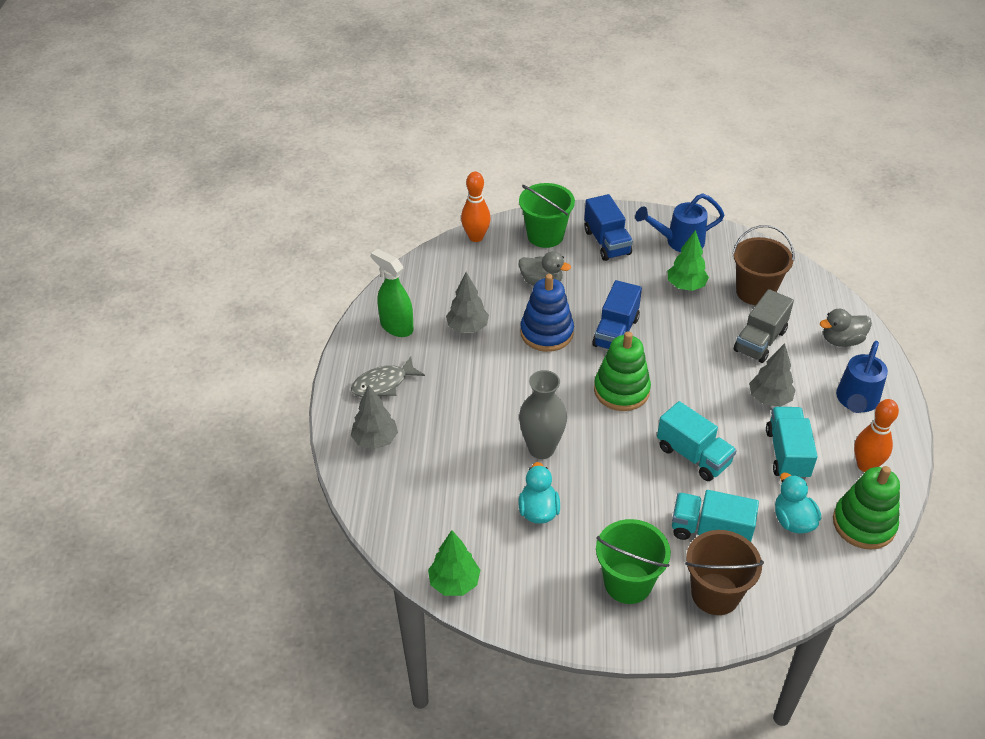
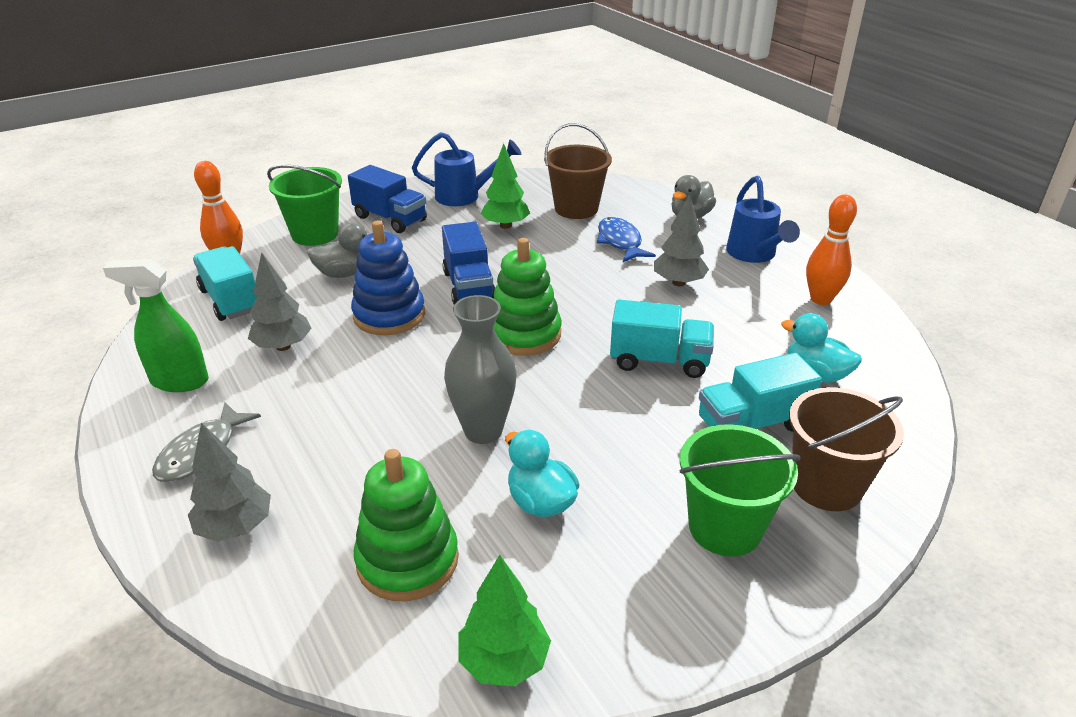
camera: 35 degrees left, 10 degrees down
blue watering can [635,193,724,252] -> blue watering can turned 135 degrees counterclockwise [412,132,521,206]
grey truck [734,289,794,363] -> blue fish [597,217,656,262]
turquoise truck [766,407,818,480] -> turquoise truck moved to [193,246,257,321]
green stacking toy [833,466,900,550] -> green stacking toy moved to [354,449,459,601]

